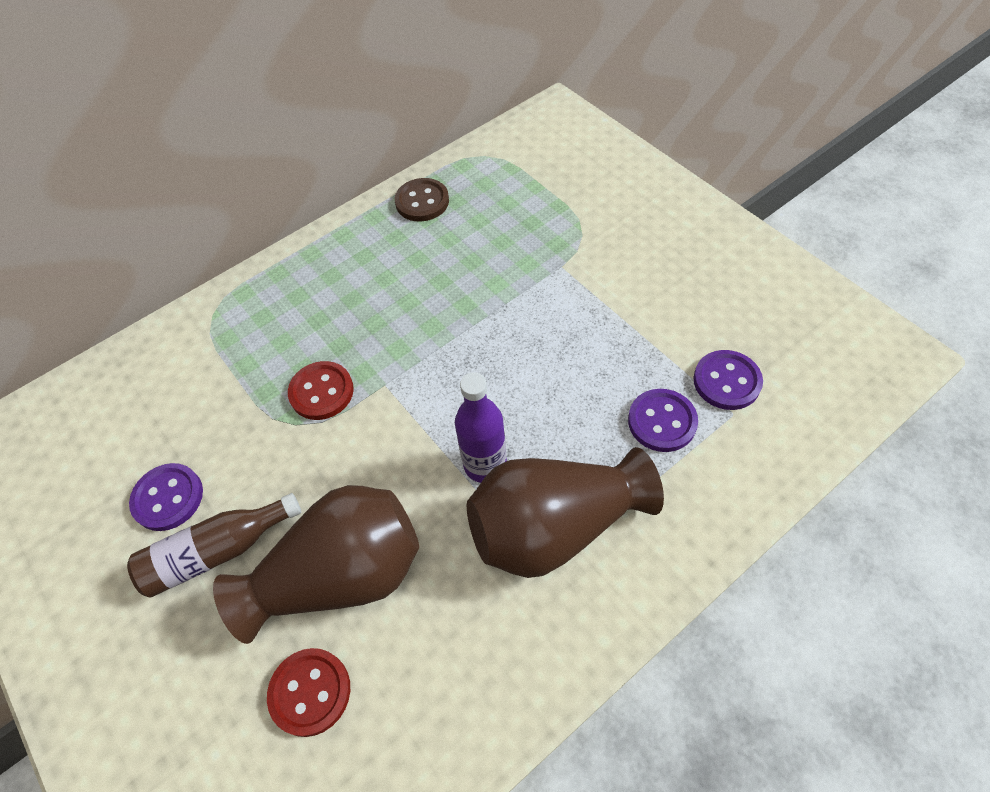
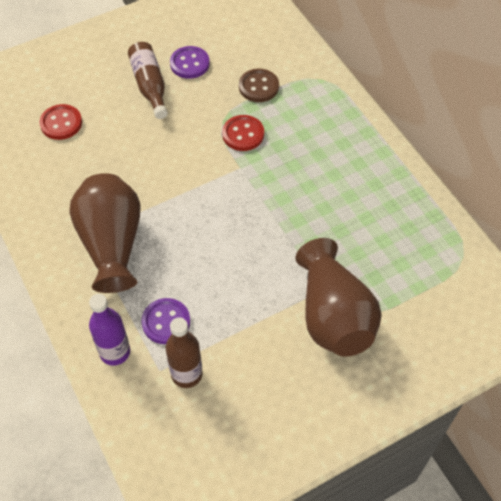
camera: 95 degrees right, 0 degrees up
brown vase [213,485,419,644] -> brown vase moved to [296,238,382,357]
brown button [395,178,449,221] -> brown button moved to [239,69,279,102]
purple bottle [455,372,507,483] -> purple bottle moved to [89,294,130,366]
purple button [693,350,763,410] -> brown bottle [166,317,203,388]

